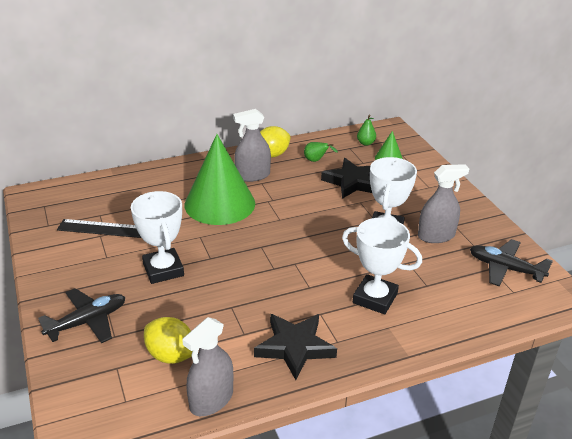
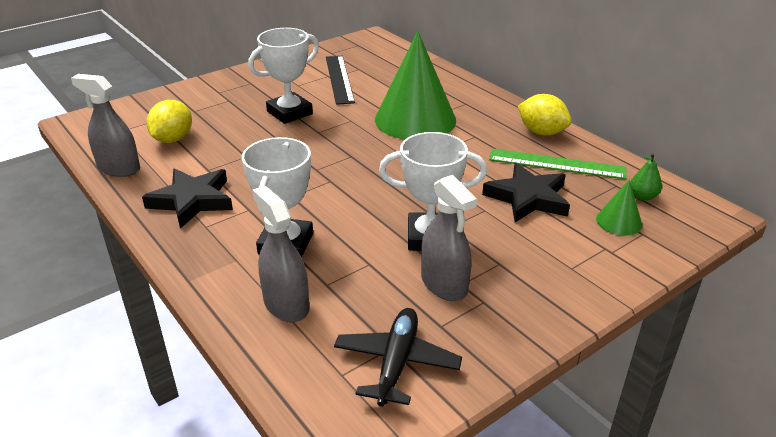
camera: 75 degrees right, 0 degrees up
black plane [38,288,125,343] -> none
grey spray bottle [233,109,271,182] -> grey spray bottle moved to [252,186,309,322]
green pear [304,142,338,162] -> green ruler [489,149,626,179]

